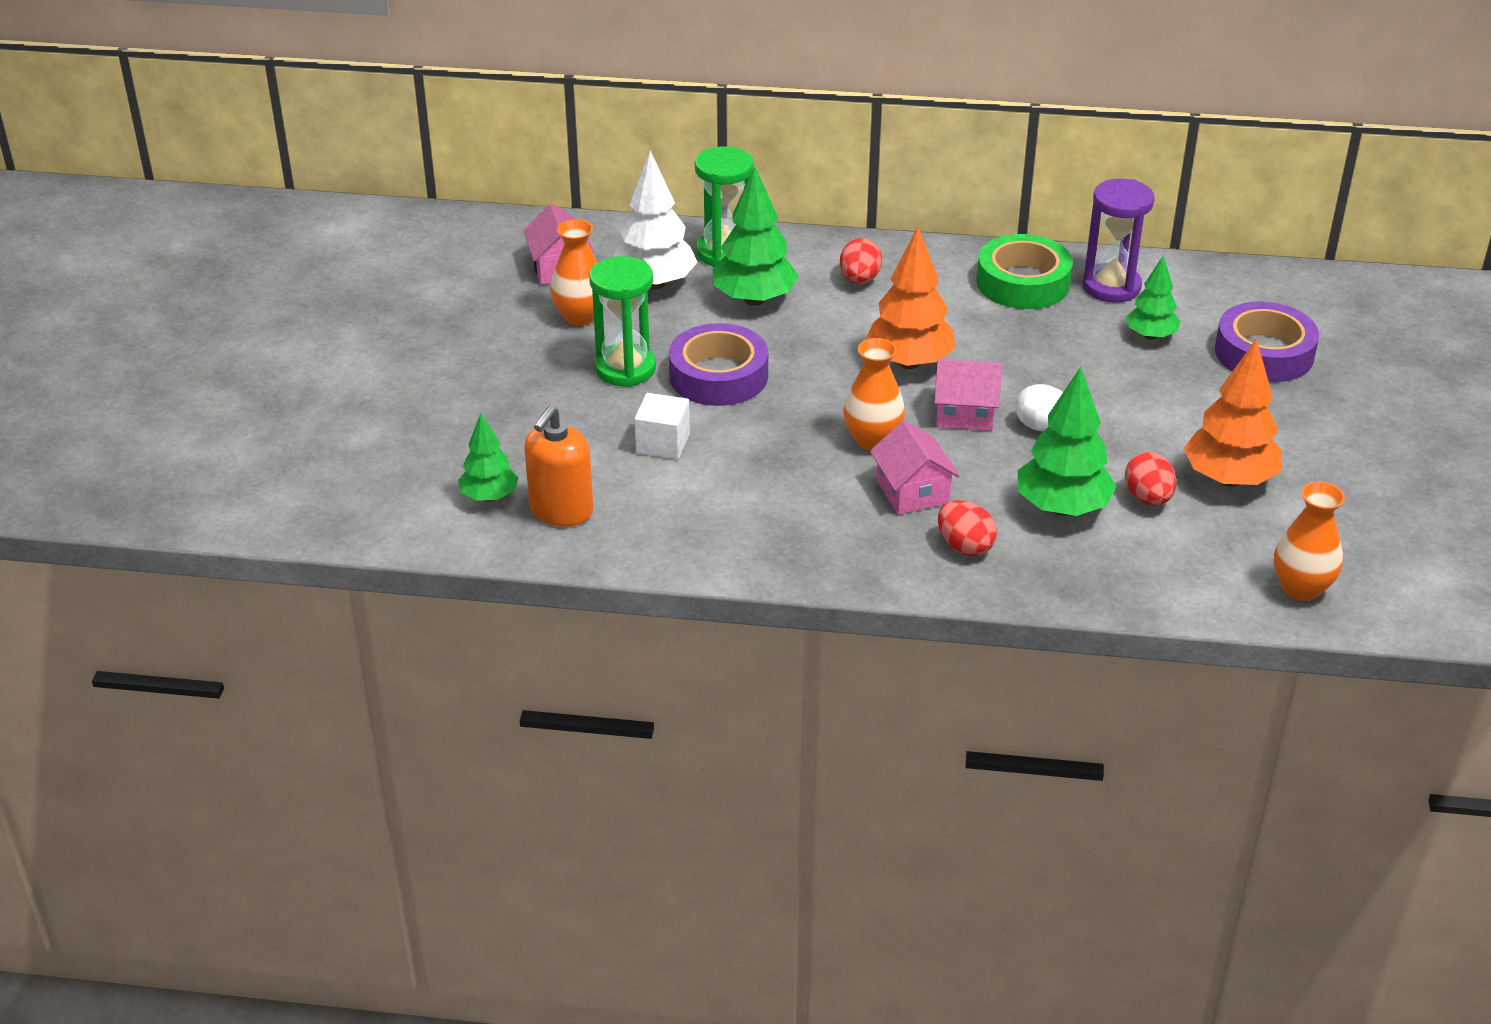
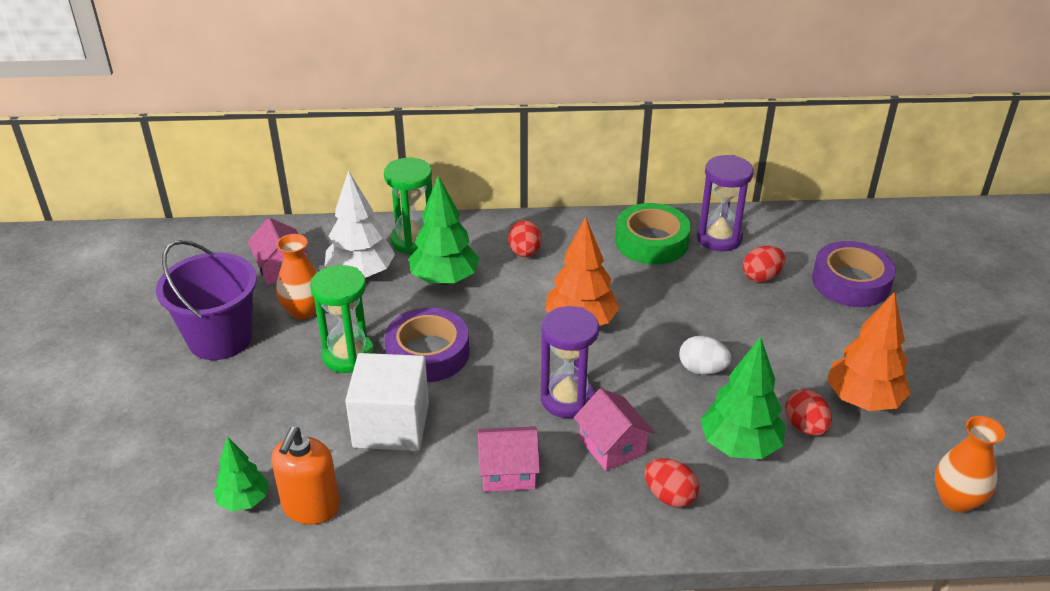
camera: 10 degrees left, 0 degrees up
white cube [634,393,690,459] -> white cube [345,353,429,451], size x1.75
orange vase [843,338,905,450] -> purple hourglass [541,306,599,418]
pink house [934,359,1002,431] -> pink house moved to [478,426,540,492]
green tree [1126,255,1180,340] -> red egg [743,246,785,283]
none -> purple bucket [156,240,257,360]

